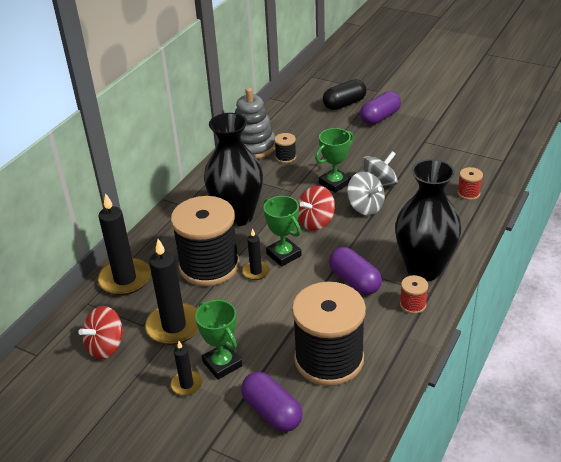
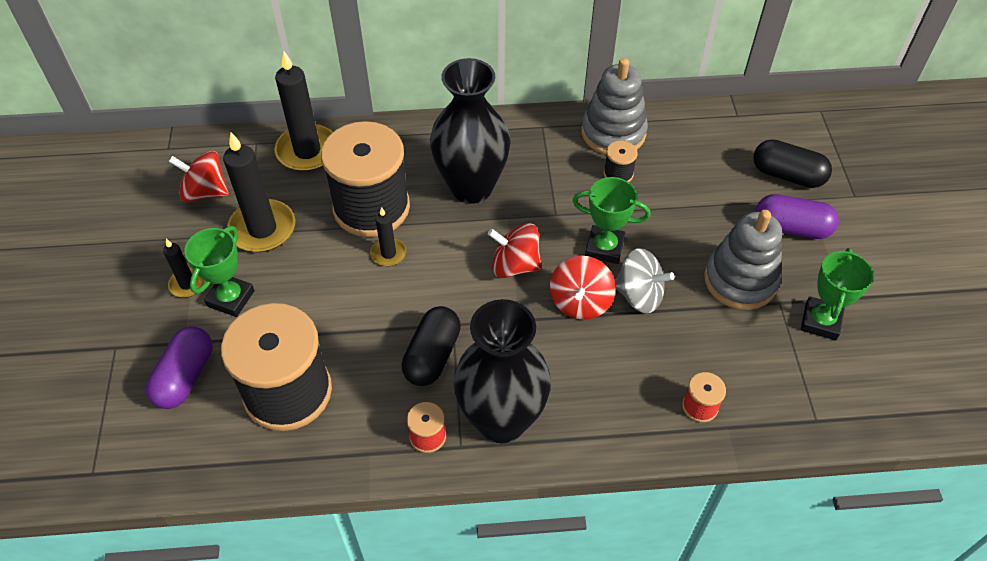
camera: 55 degrees right, 15 degrees up
green trophy [264,196,302,267] -> green trophy moved to [801,248,874,340]
purple capsule [329,247,382,295] -> black capsule [402,306,461,386]
grey spinning top [347,171,385,215] -> red spinning top [550,256,616,320]
none -> grey stacking toy [704,210,782,310]

